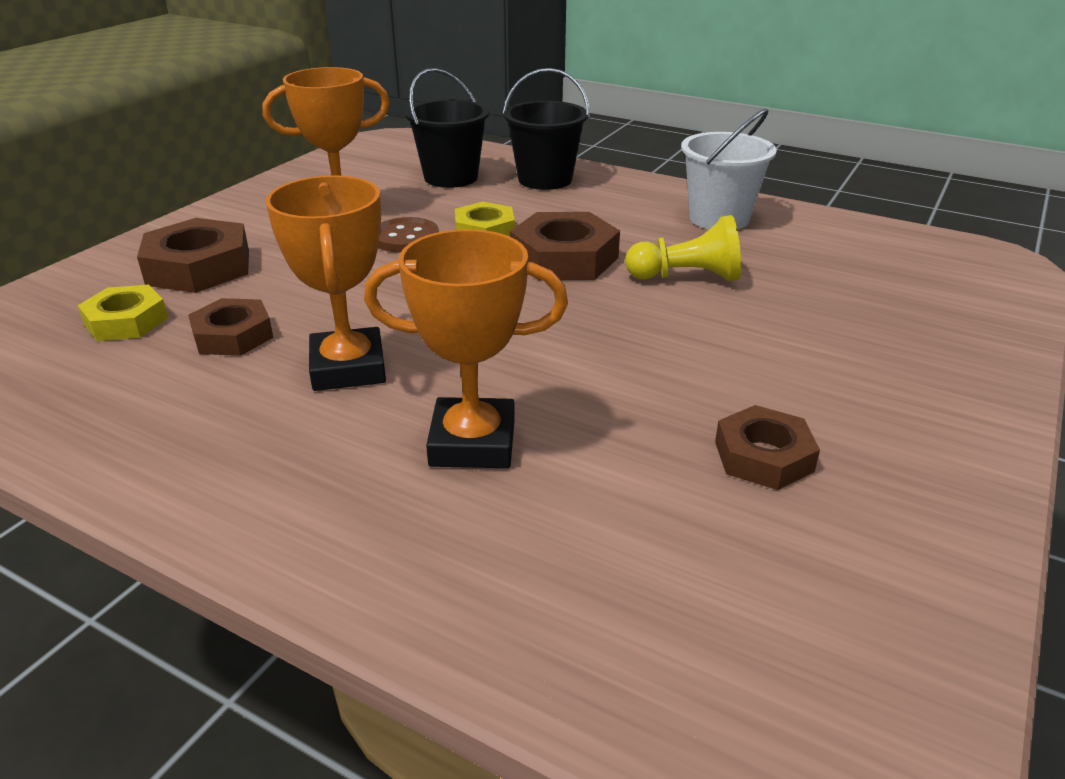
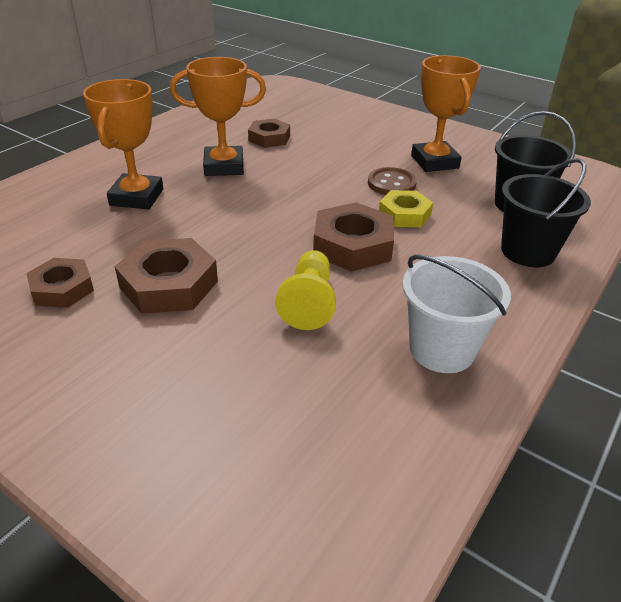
camera: 95 degrees right, 5 degrees up
yellow nut [78,285,168,341] -> none
brown nut [137,218,249,293] -> brown nut moved to [115,238,218,314]

